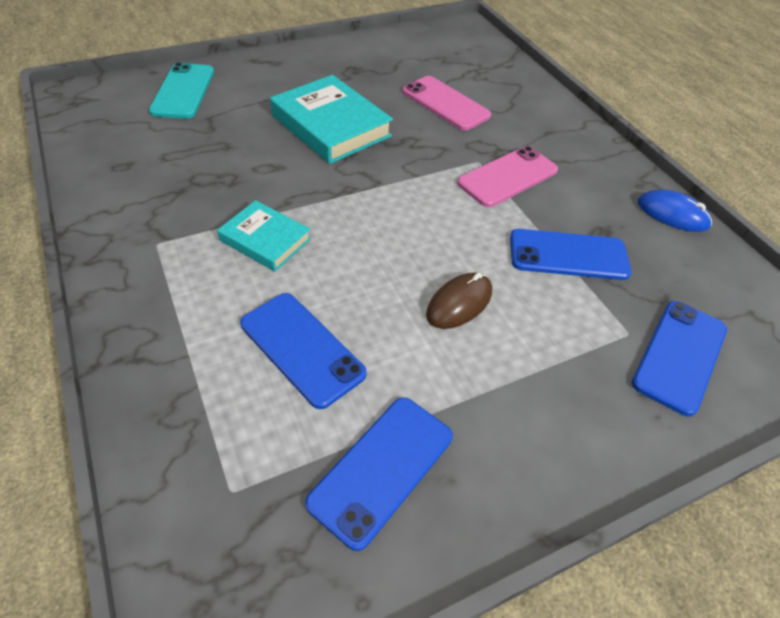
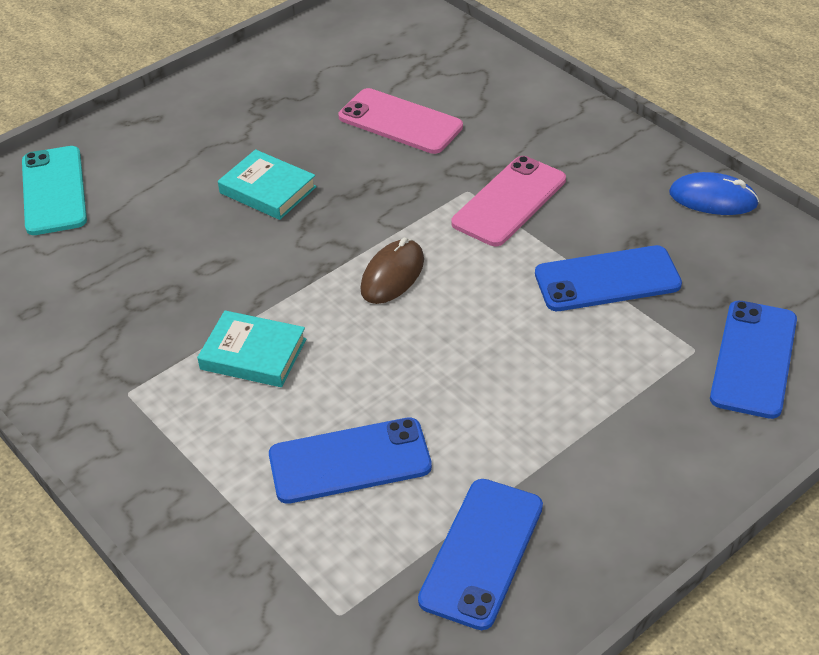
camera: 10 degrees left, 5 degrees down
blue phone [240,293,367,409] -> blue phone turned 45 degrees counterclockwise [269,417,432,504]
turquoise book [270,75,393,164] -> turquoise book [218,149,317,220], size x0.59
brown mouse [426,273,492,329] -> brown mouse moved to [361,238,424,304]

